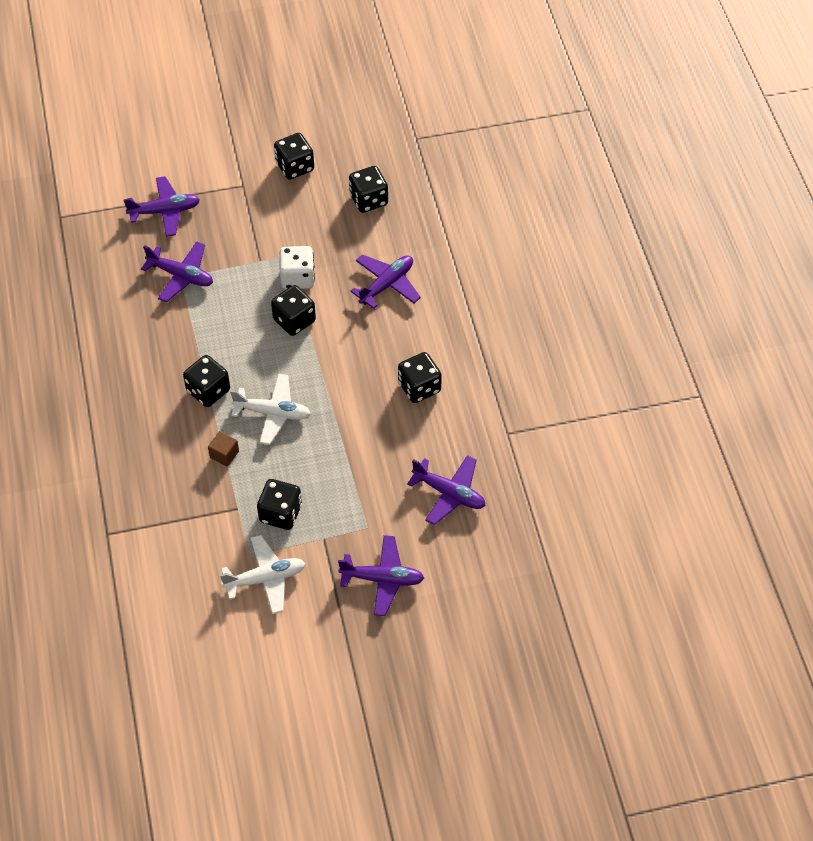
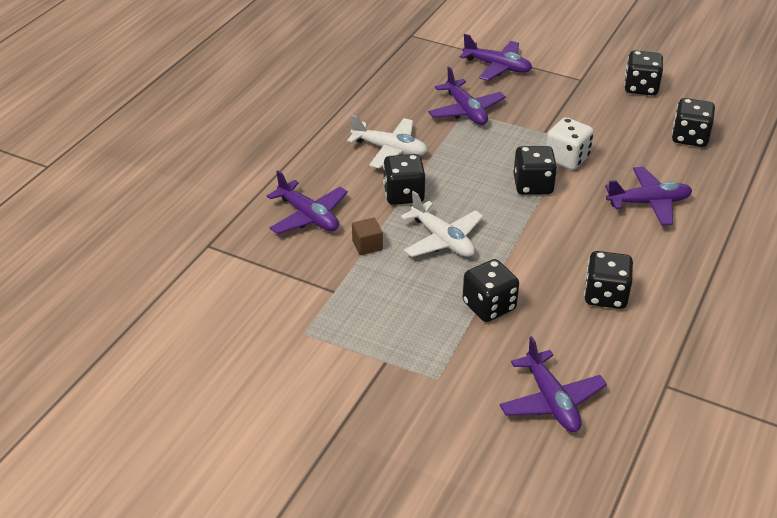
camera: 40 degrees right, 15 degrees down
white plane [220,535,305,614] -> white plane moved to [347,115,428,168]
black dice [257,479,302,530] -> black dice moved to [462,259,519,322]
purple plane [338,535,424,616] -> purple plane moved to [267,170,348,234]

